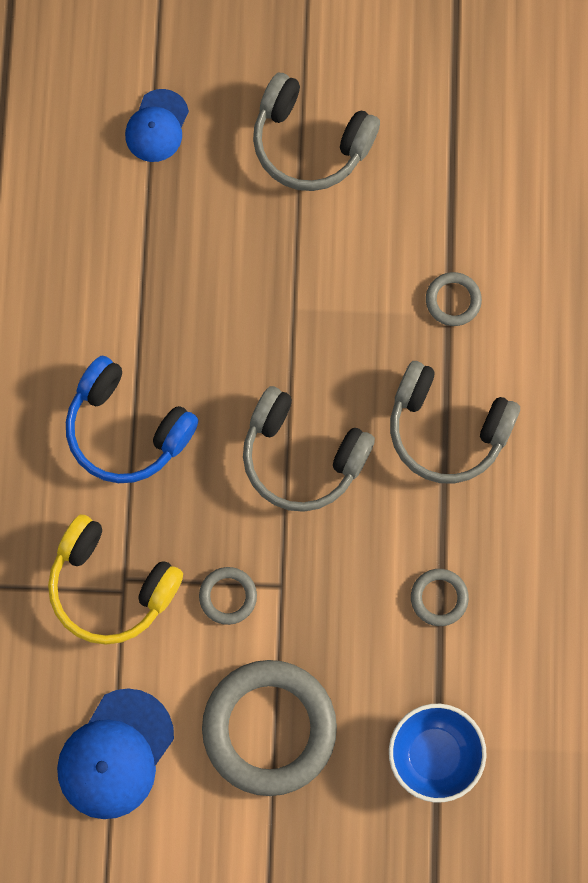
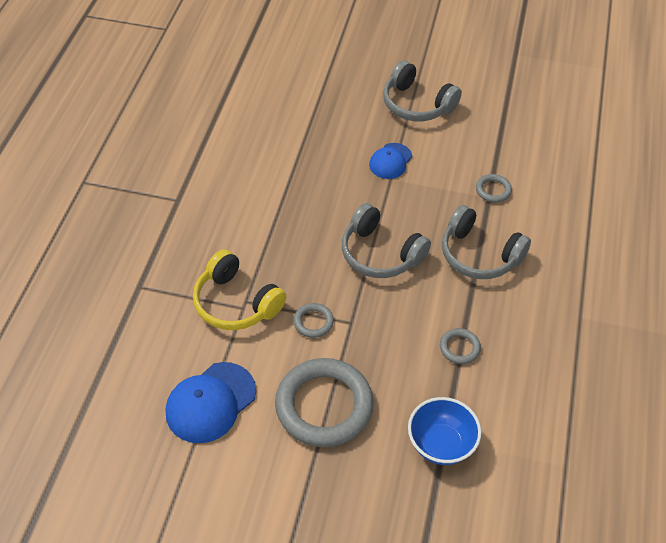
camera: 10 degrees right, 25 degrees down
blue headphones [66,356,199,483] -> none
blue cap [125,89,189,162] -> blue cap moved to [369,143,412,179]

